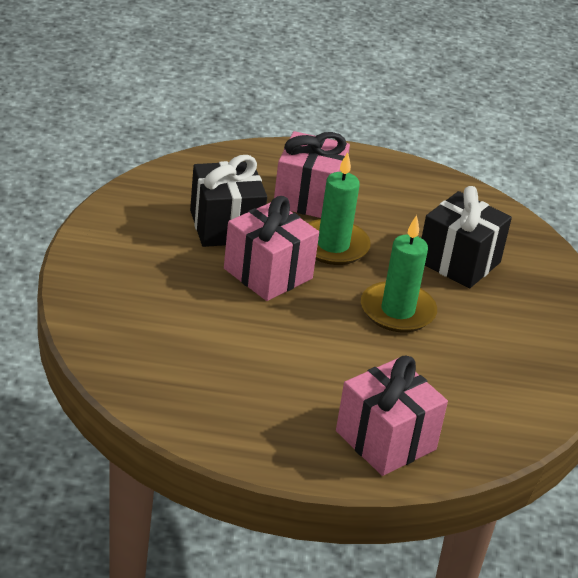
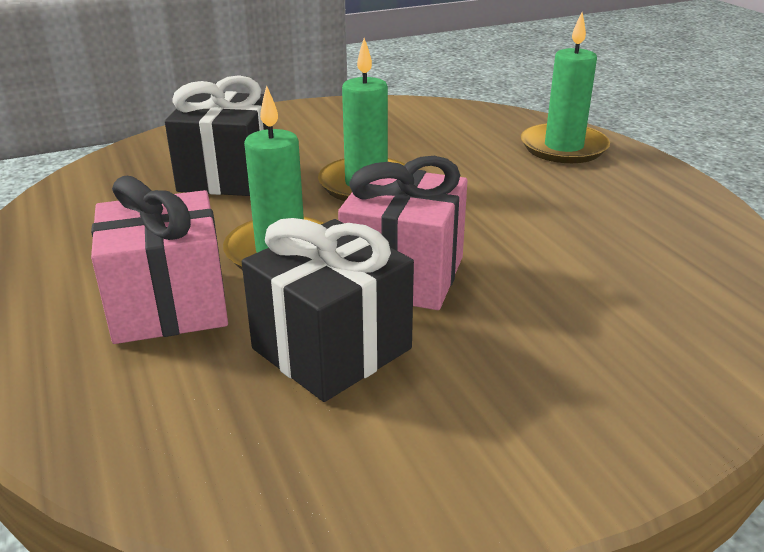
camera: 115 degrees left, 5 degrees down
pink gift [336,355,448,476] -> green candle [521,12,610,163]

